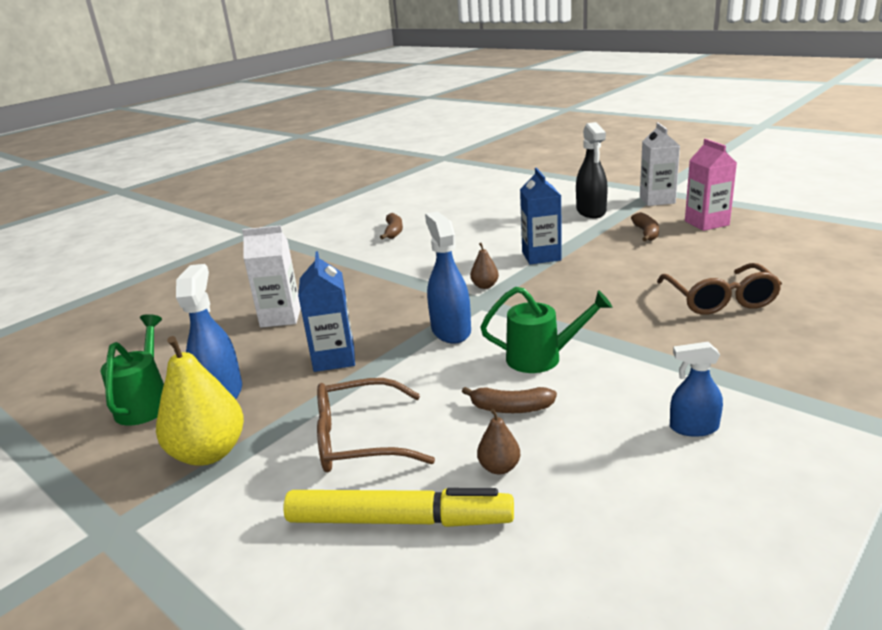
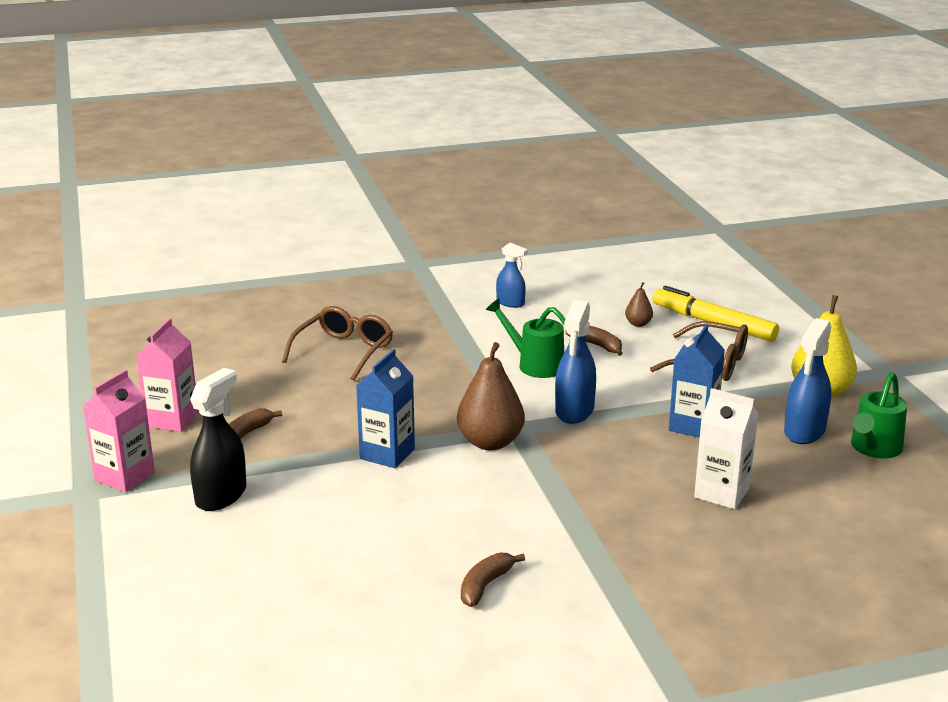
camera: 150 degrees left, 0 degrees up
brown pear [470,243,499,289] -> brown pear [457,342,525,450], size x2.08
white carton [640,122,680,206] -> pink carton [83,370,155,492]

